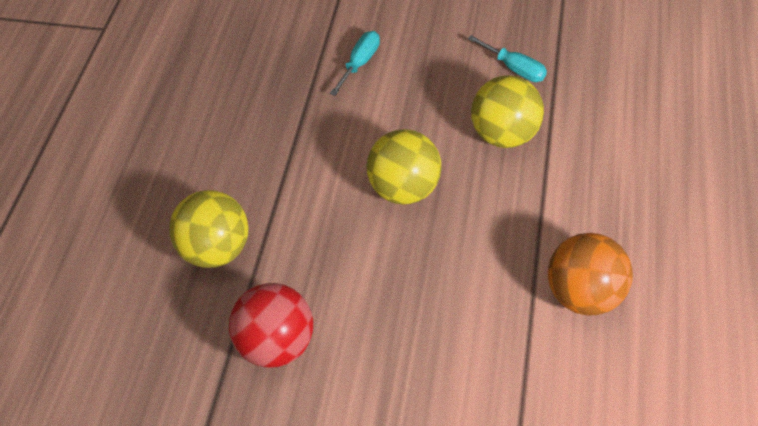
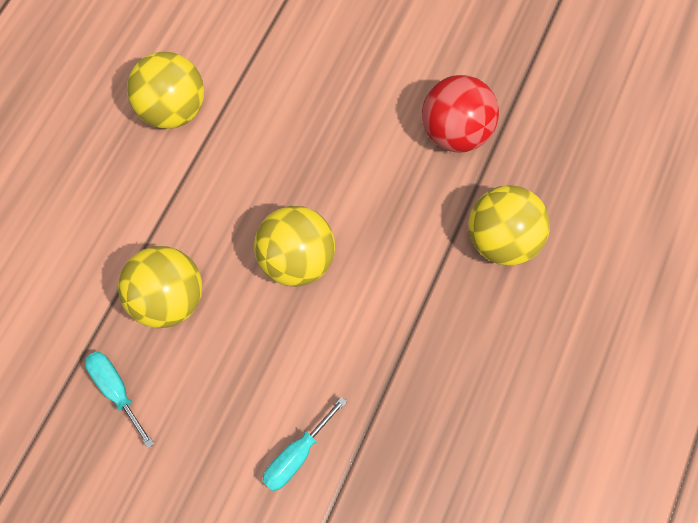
camera: 170 degrees left, 15 degrees up
orange ball [548,233,633,315] -> yellow ball [127,52,204,129]

